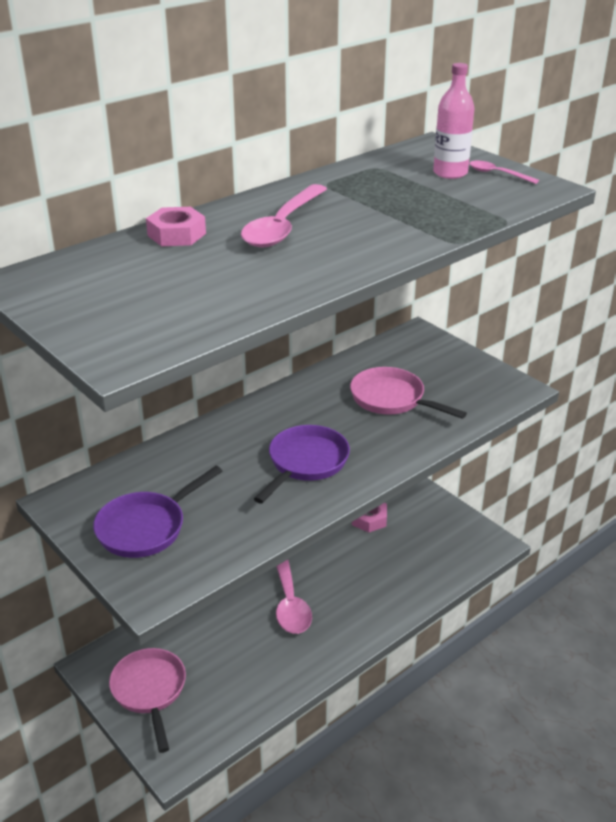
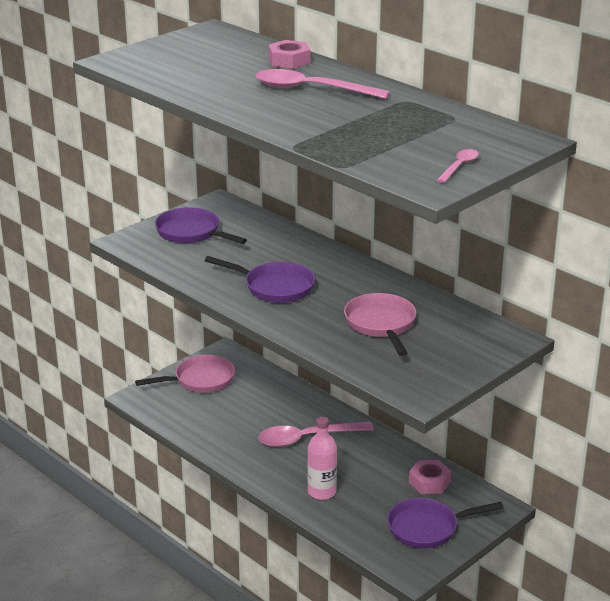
camera: 85 degrees right, 5 degrees down
pink pan [350,367,467,419] -> pink pan turned 45 degrees counterclockwise [344,293,416,356]
pink bottle [433,63,474,179] -> pink bottle moved to [307,417,337,500]
none -> purple pan [387,498,504,548]

